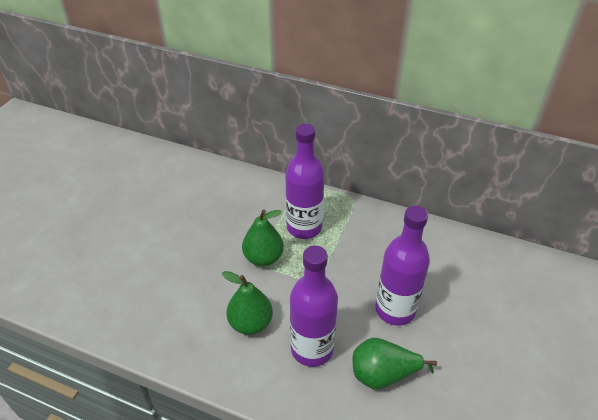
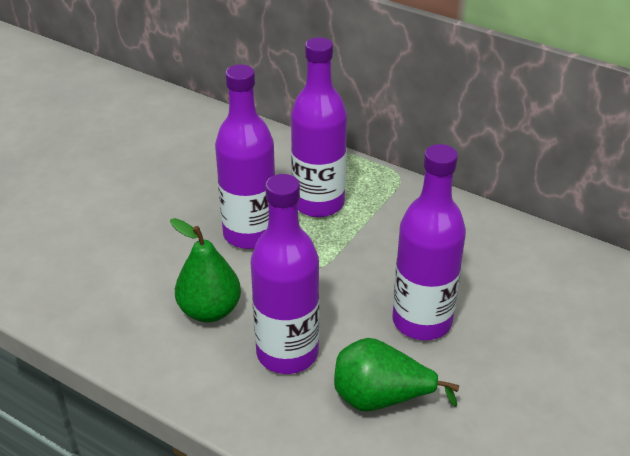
camera: 10 degrees right, 5 degrees down
green pear [242,209,284,266] -> purple bottle [215,64,275,249]

